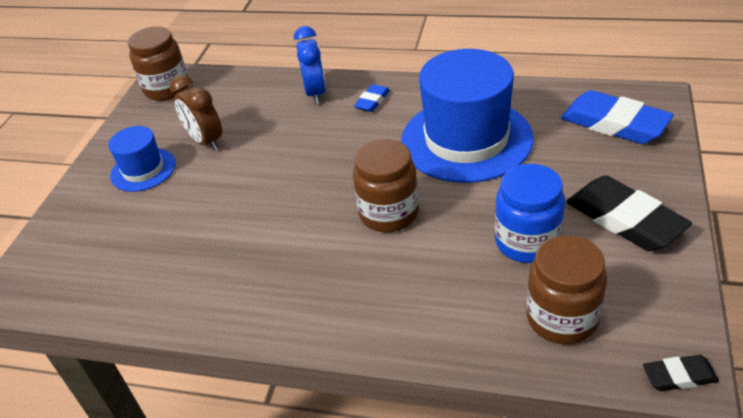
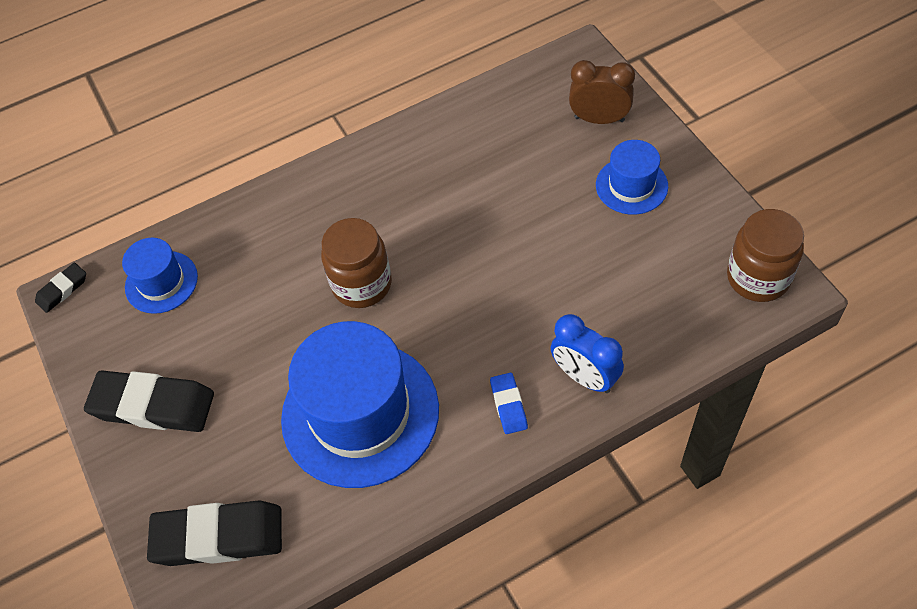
camera: 140 degrees right, 15 degrees up
brown clock [170,75,222,151] -> brown clock moved to [569,60,635,124]
blue jar [495,164,565,263] -> none
brown jar [526,235,607,344] -> blue hat [122,238,198,314]
blue eraser [561,90,674,144] -> black eraser [147,501,282,566]

